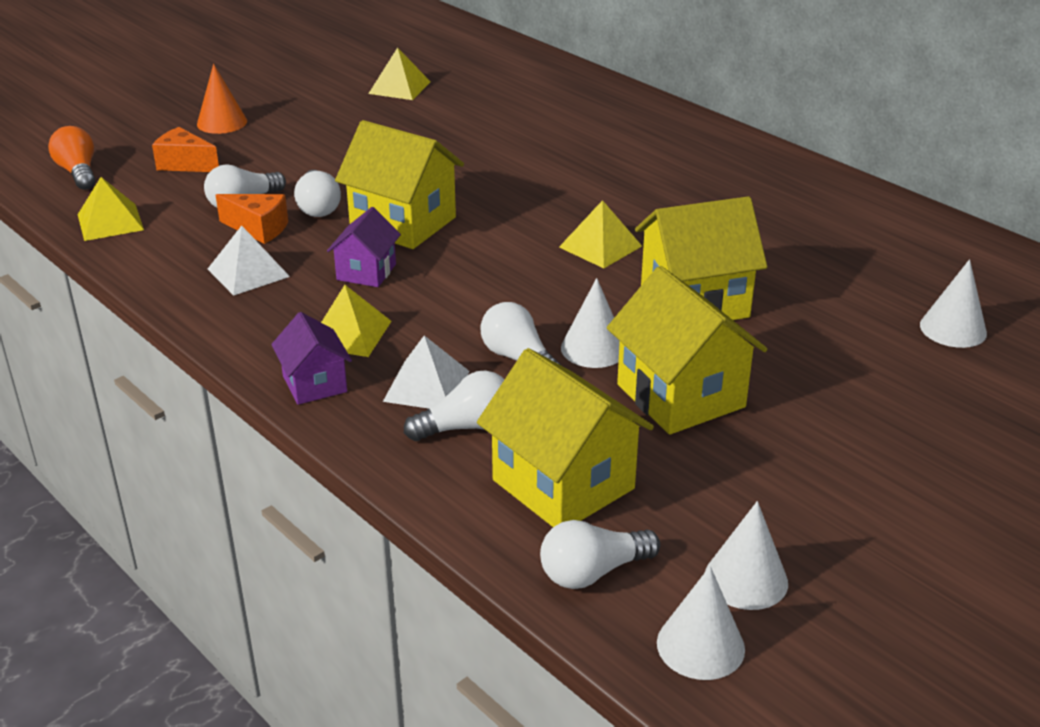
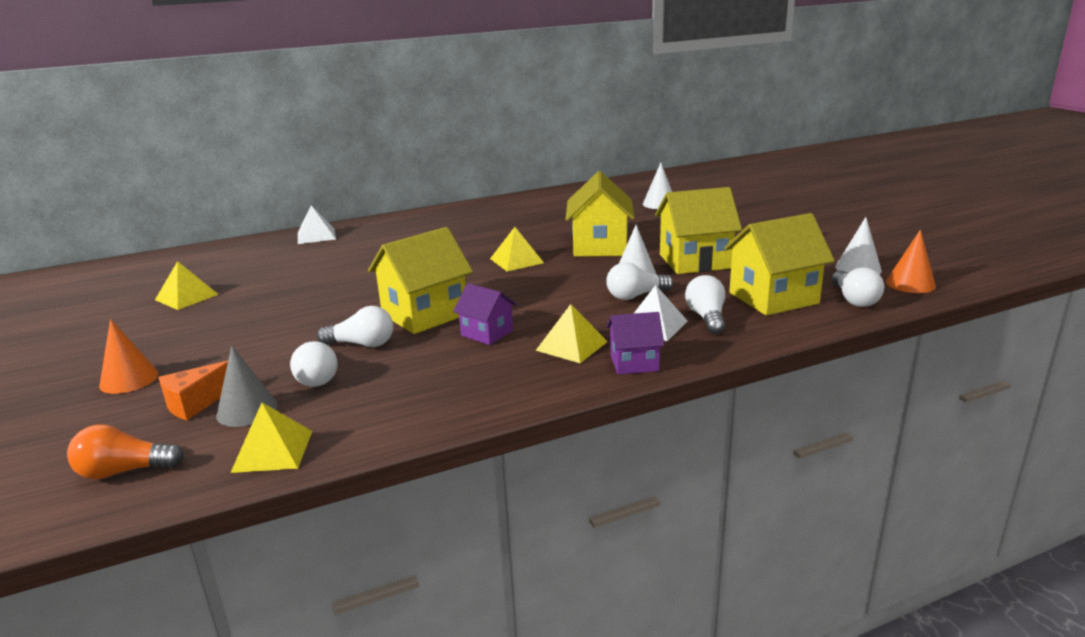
camera: 70 degrees left, 10 degrees down
white pyramid [208,226,290,296] -> white pyramid moved to [298,205,336,244]
orange cheese [216,194,288,244] -> none
white cone [657,566,745,680] -> orange cone [886,230,936,293]
none -> grey cone [216,346,278,427]

